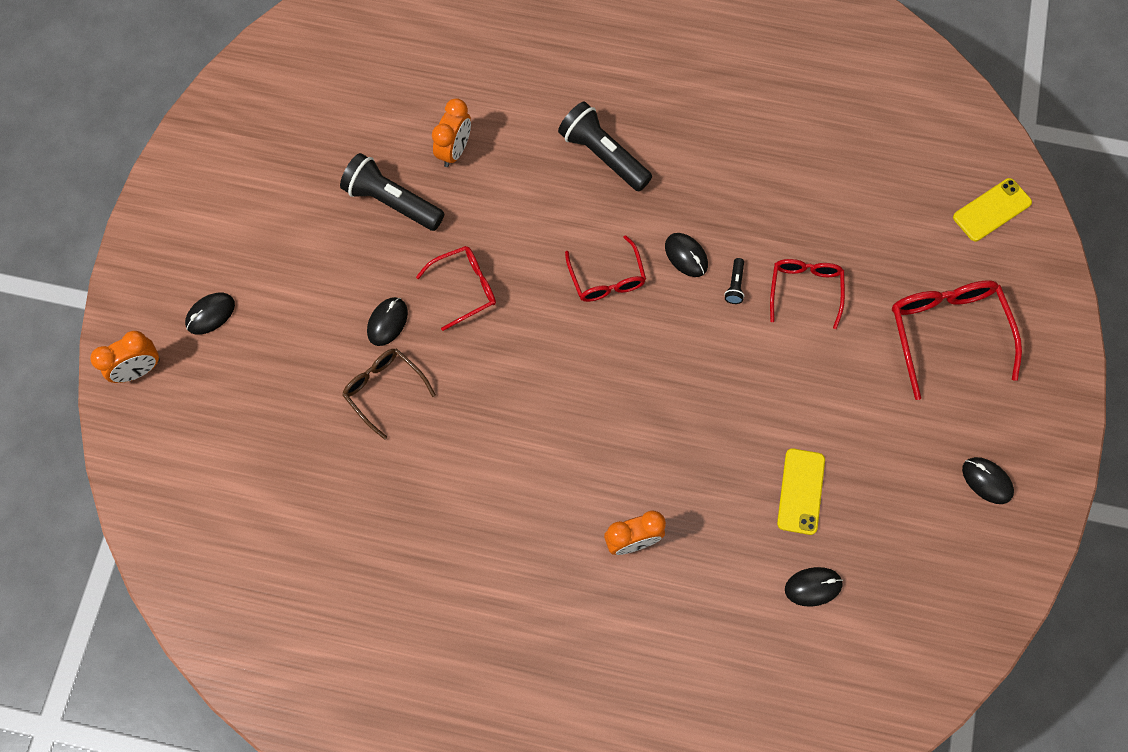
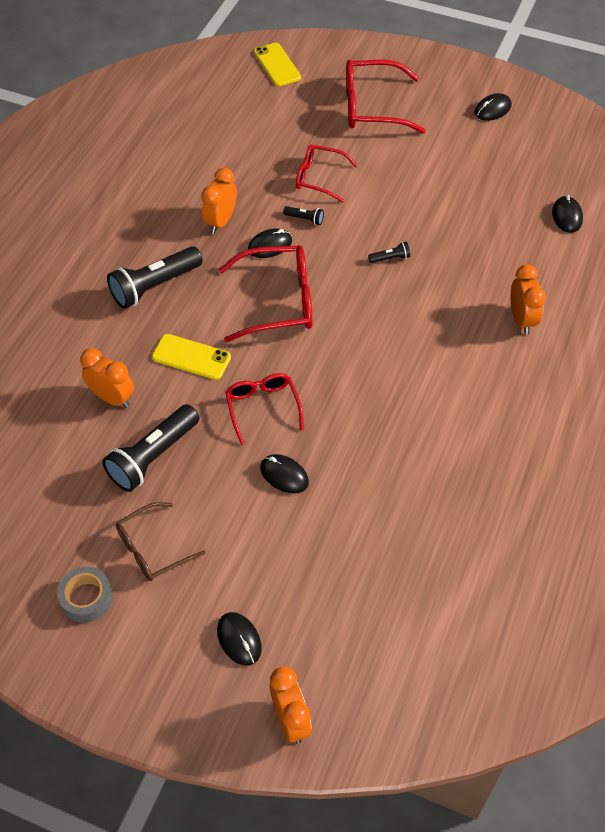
camera: 80 degrees left, 15 degrees down
brown glasses [342,348,436,440] -> brown glasses moved to [116,502,206,581]
red glasses [565,235,646,302] -> red glasses [218,245,313,342], size x1.59
yellow phone [777,448,825,535] -> yellow phone moved to [152,334,231,380]
none -> grey tape [57,567,113,623]
none -> orange clock [201,168,237,234]
none -> black flashlight [368,242,410,263]

